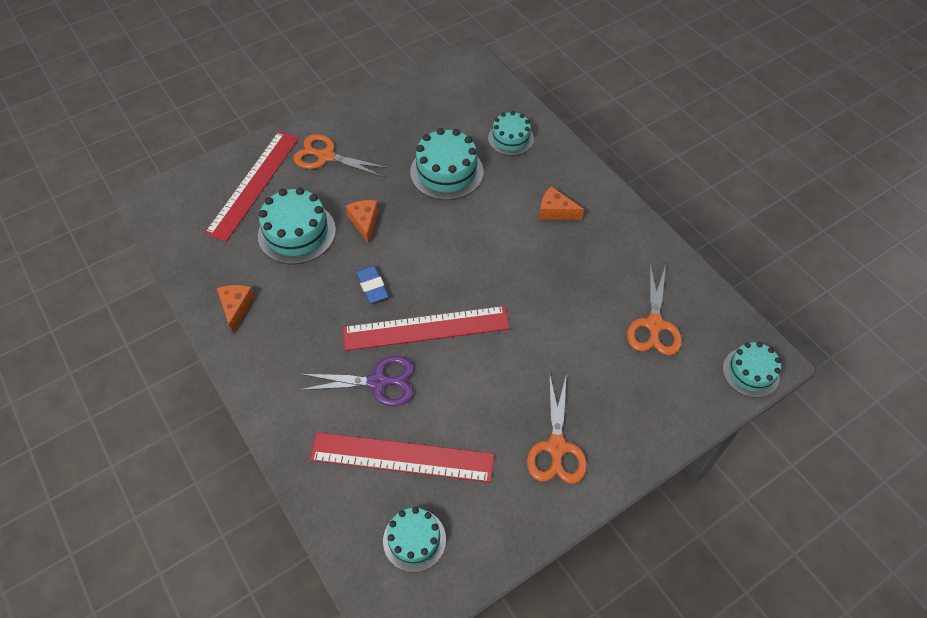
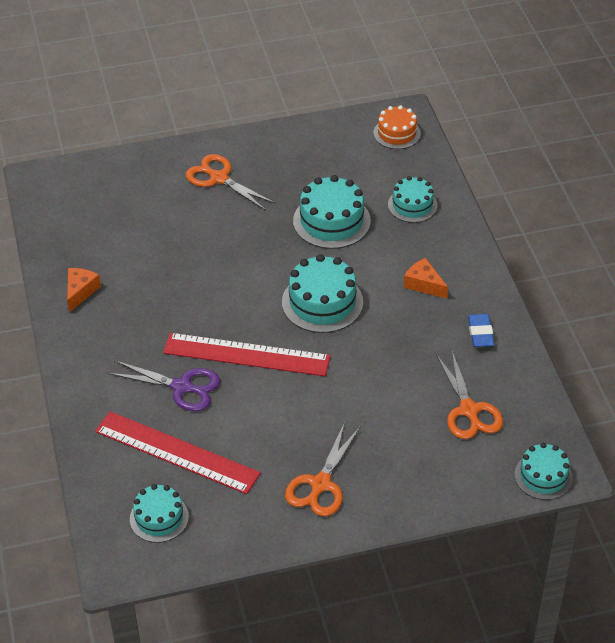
camera: 20 degrees right, 10 degrees down
red ruler [204,131,299,242] -> none
turquoise cake [258,187,336,264] -> turquoise cake moved to [282,254,363,333]
orange cheese [346,200,379,244] -> none
blue eraser [356,265,389,303] -> blue eraser moved to [468,314,494,347]
orange scissors [627,264,682,355] -> orange scissors turned 45 degrees counterclockwise [436,351,503,439]
none -> orange cake [374,105,421,149]

